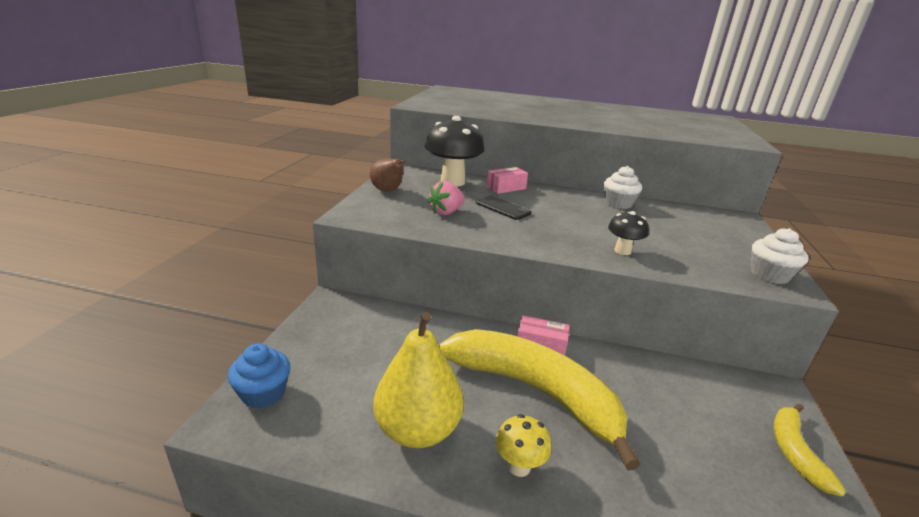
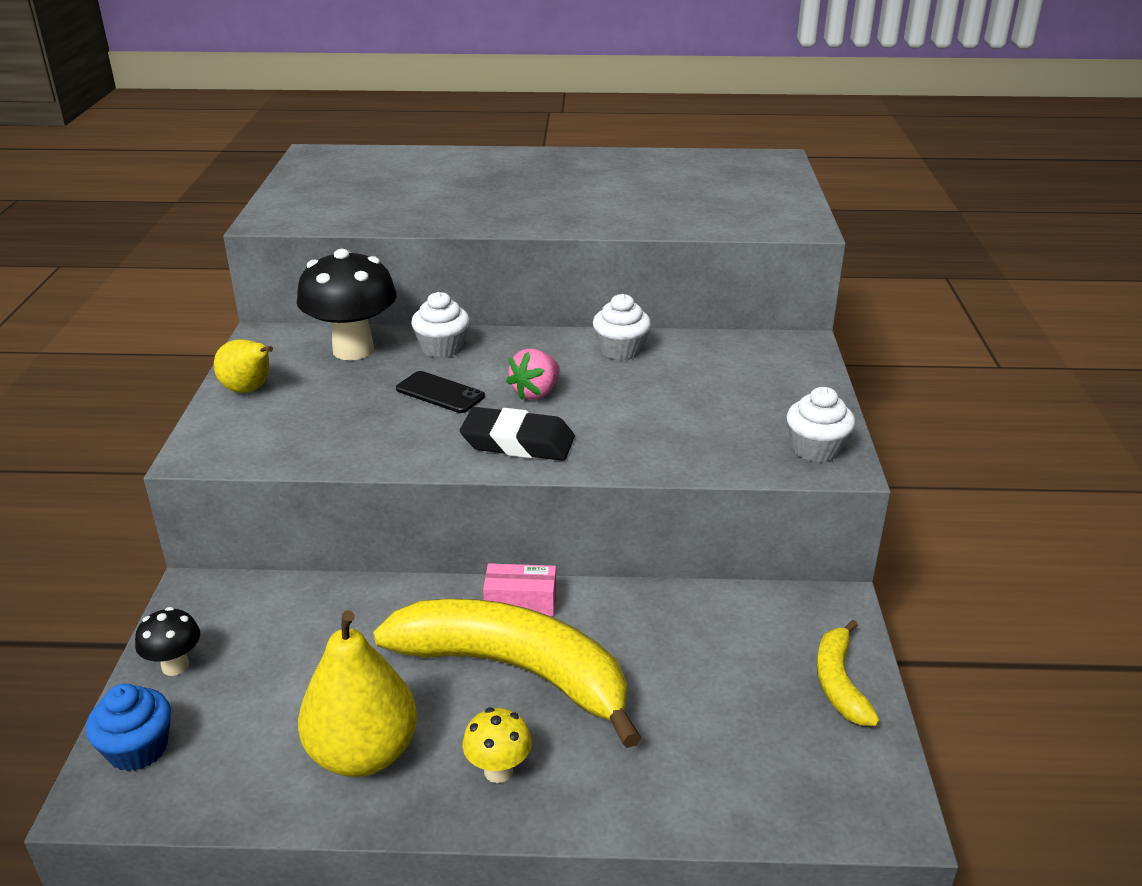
camera: 10 degrees left, 5 degrees up
brown pear [370,159,406,192] -> yellow pear [214,339,273,393]
pink strawberry [427,181,465,215] -> pink strawberry moved to [506,348,559,400]
pink box [486,167,528,194] -> white cupcake [411,292,470,358]
black mushroom [608,211,649,255] -> black mushroom moved to [135,607,200,676]
none -> black eraser [460,407,575,461]

